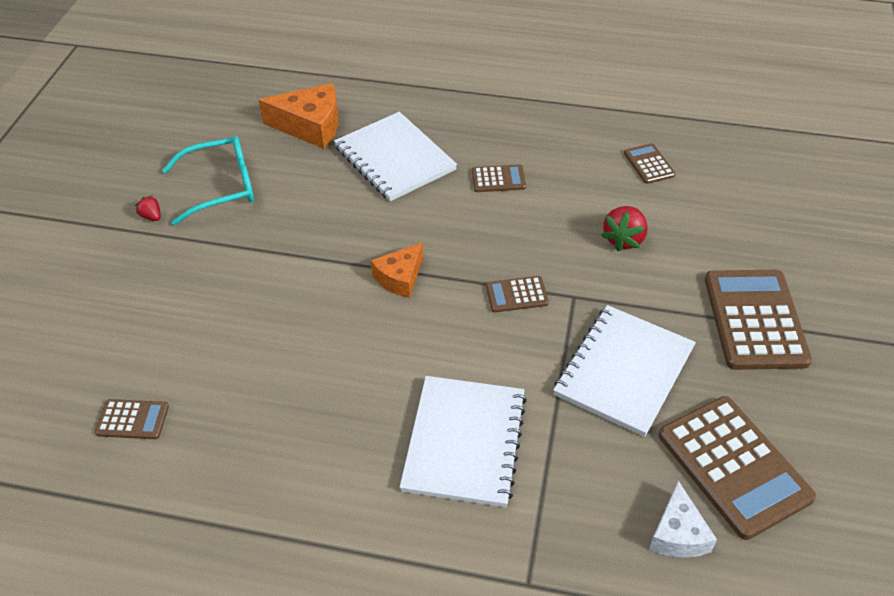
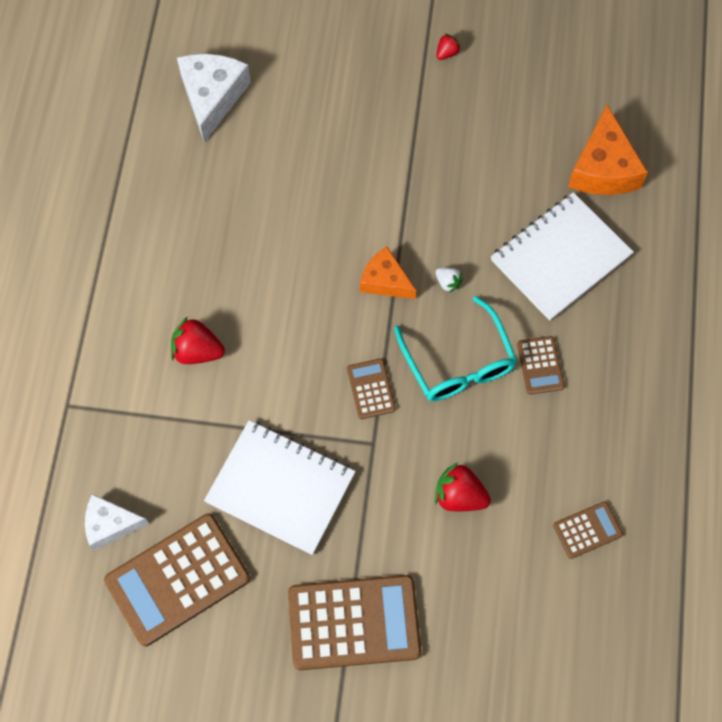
camera: 85 degrees right, 20 degrees up
brown calculator [95,399,169,439] -> white cheese [177,54,251,143]
turquoise glasses [162,136,254,225] -> turquoise glasses moved to [394,296,517,401]
white notebook [400,376,527,507] -> red strawberry [171,317,225,364]
none -> white strawberry [435,268,463,293]

